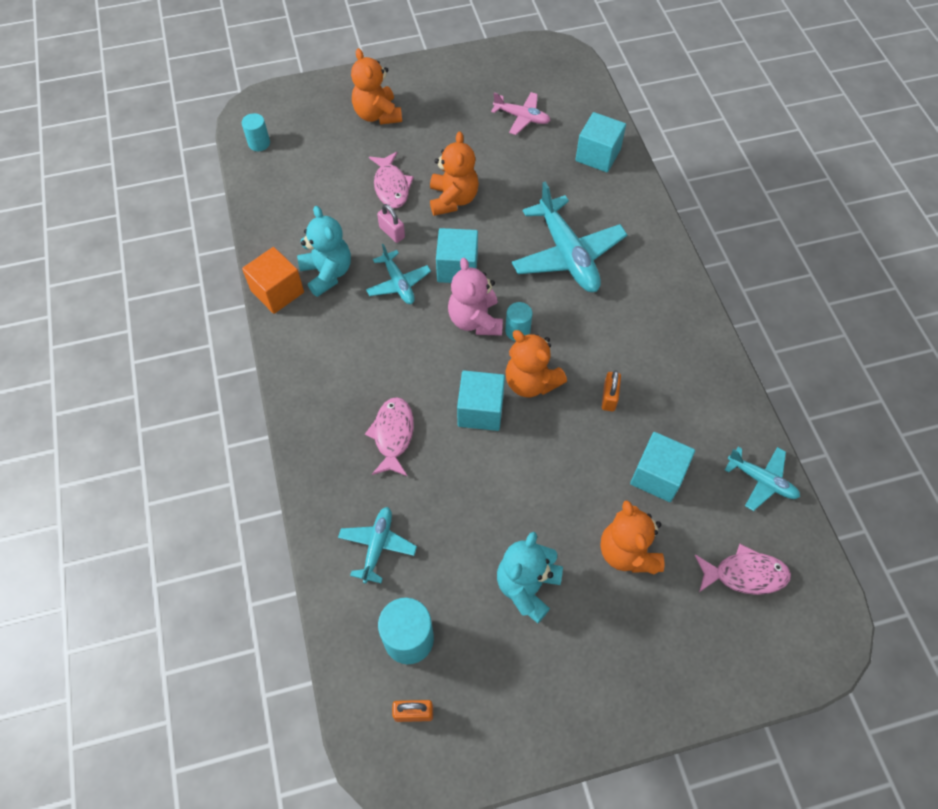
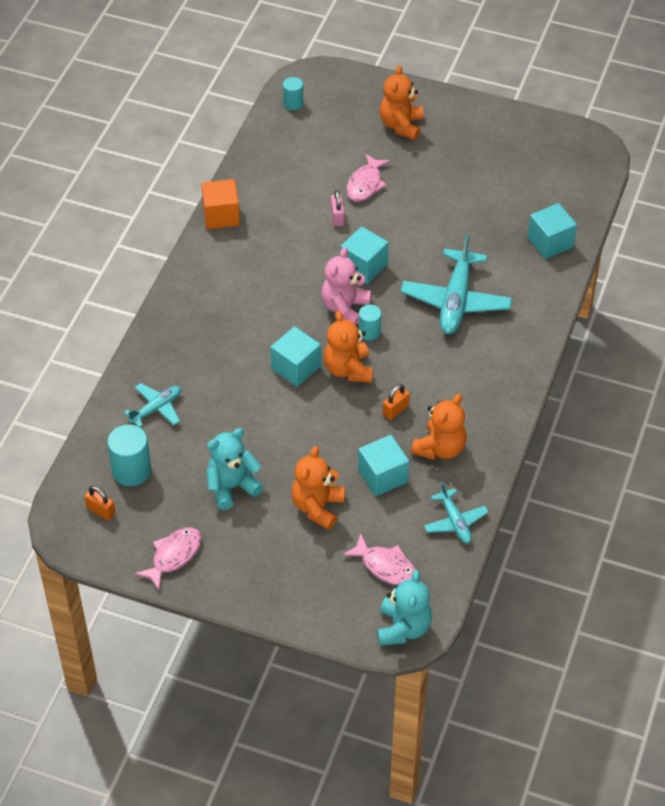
camera: 35 degrees right, 10 degrees down
turquoise teddy bear [297,206,351,297] -> turquoise teddy bear moved to [377,570,432,646]
pink fish [365,397,414,476] -> pink fish moved to [135,527,202,590]
turquoise plane [366,244,431,304] -> none
orange teddy bear [430,131,479,216] -> orange teddy bear moved to [411,394,467,460]
pink plane [491,92,551,135] -> none

